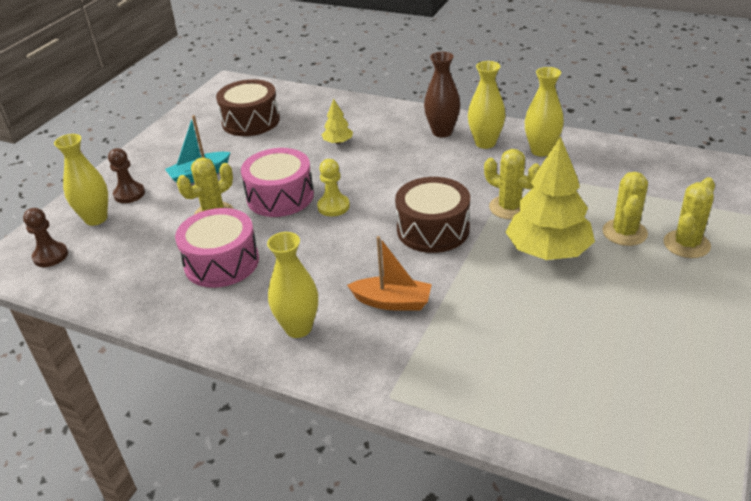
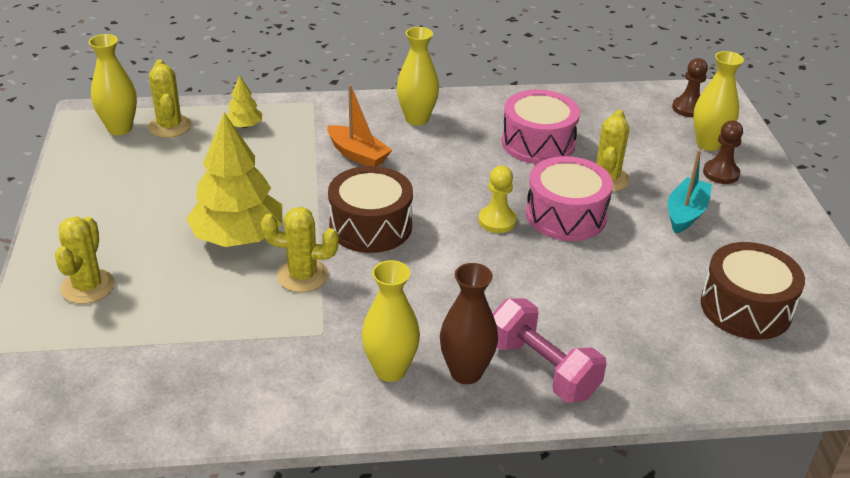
camera: 145 degrees right, 0 degrees up
yellow tree [322,99,353,144] -> yellow tree moved to [227,75,262,128]
orange boat [347,236,432,311] -> orange boat turned 120 degrees counterclockwise [327,84,392,166]
yellow vase [525,67,564,157] -> yellow vase moved to [89,34,137,135]
yellow cactus [602,172,648,246] -> yellow cactus moved to [148,60,191,138]
none -> pink dumbbell [493,298,607,403]

